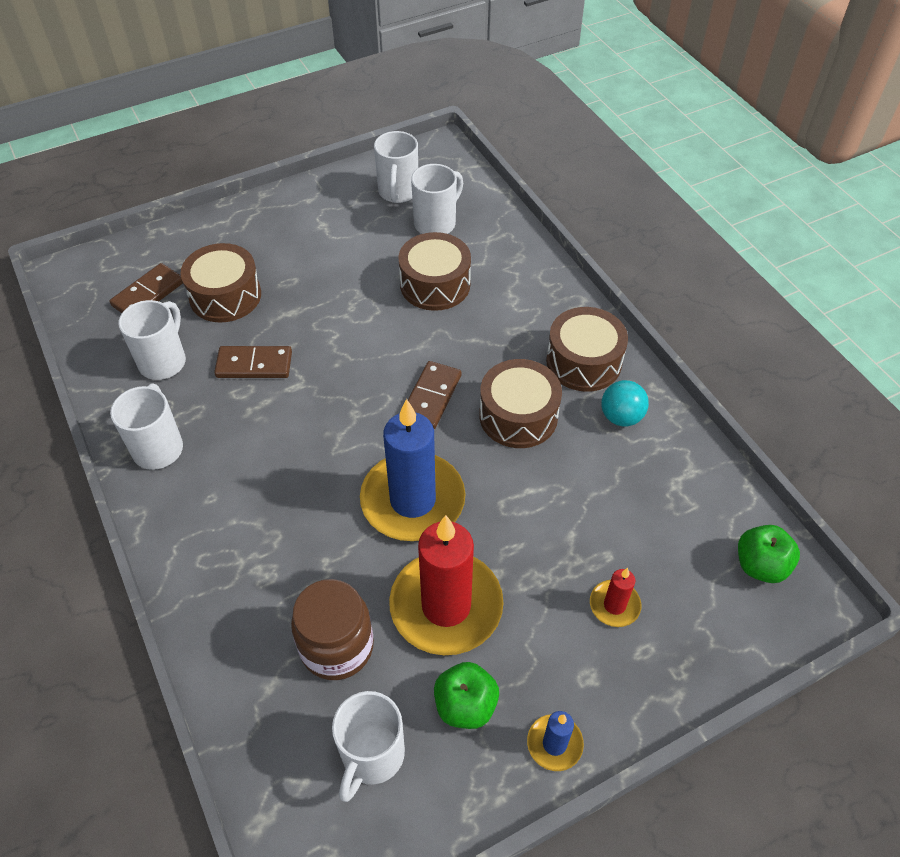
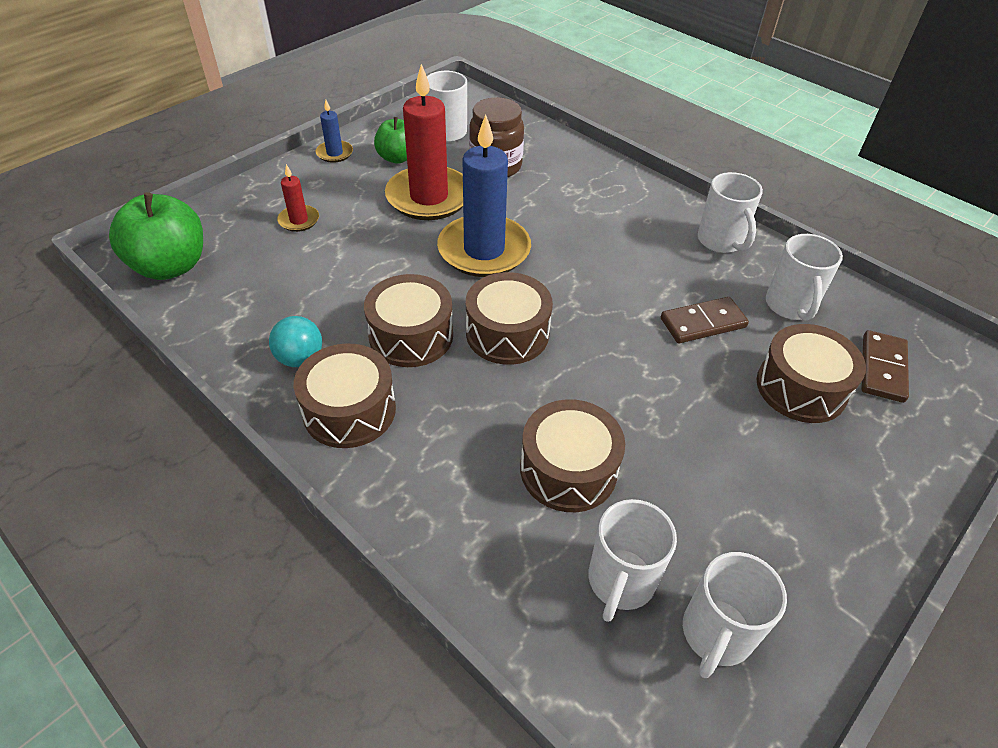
camera: 160 degrees right, 5 degrees down
white mug [374,131,418,203] -> white mug turned 135 degrees counterclockwise [683,552,787,678]
brown domino [408,361,462,429] -> brown drum [466,272,553,365]
green apple [738,525,800,583] -> green apple [109,192,203,280], size x1.63

